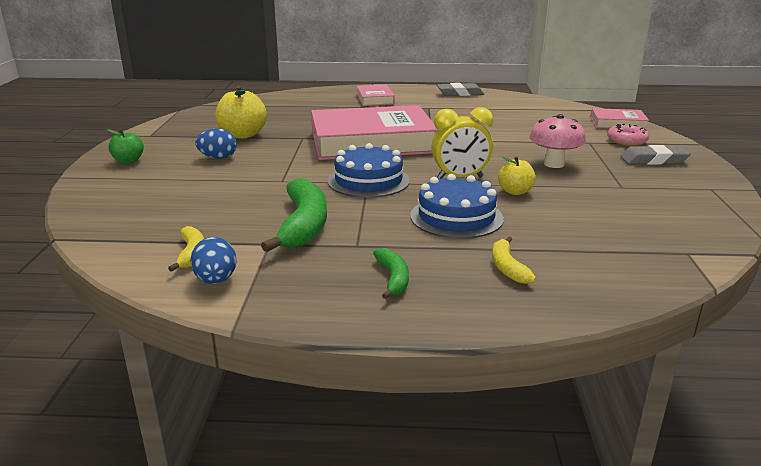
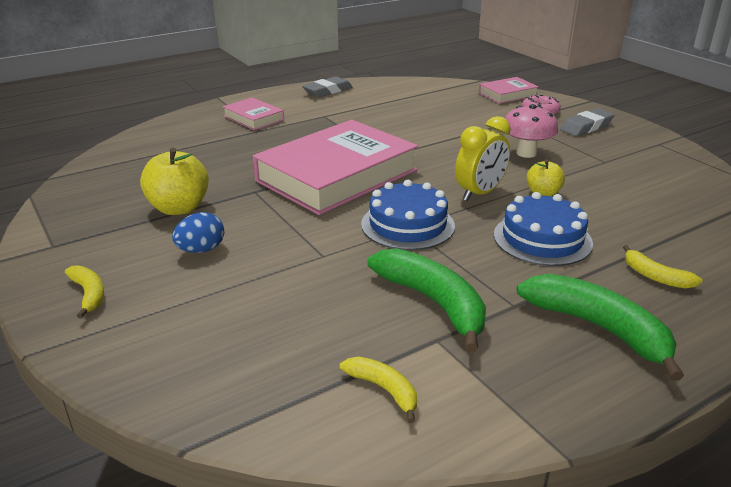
camera: 35 degrees left, 5 degrees up
green apple [107,129,144,164] -> yellow banana [65,265,104,319]
blue egg [190,237,236,284] -> none
green banana [373,248,409,299] -> green banana [517,274,684,381], size x1.91

